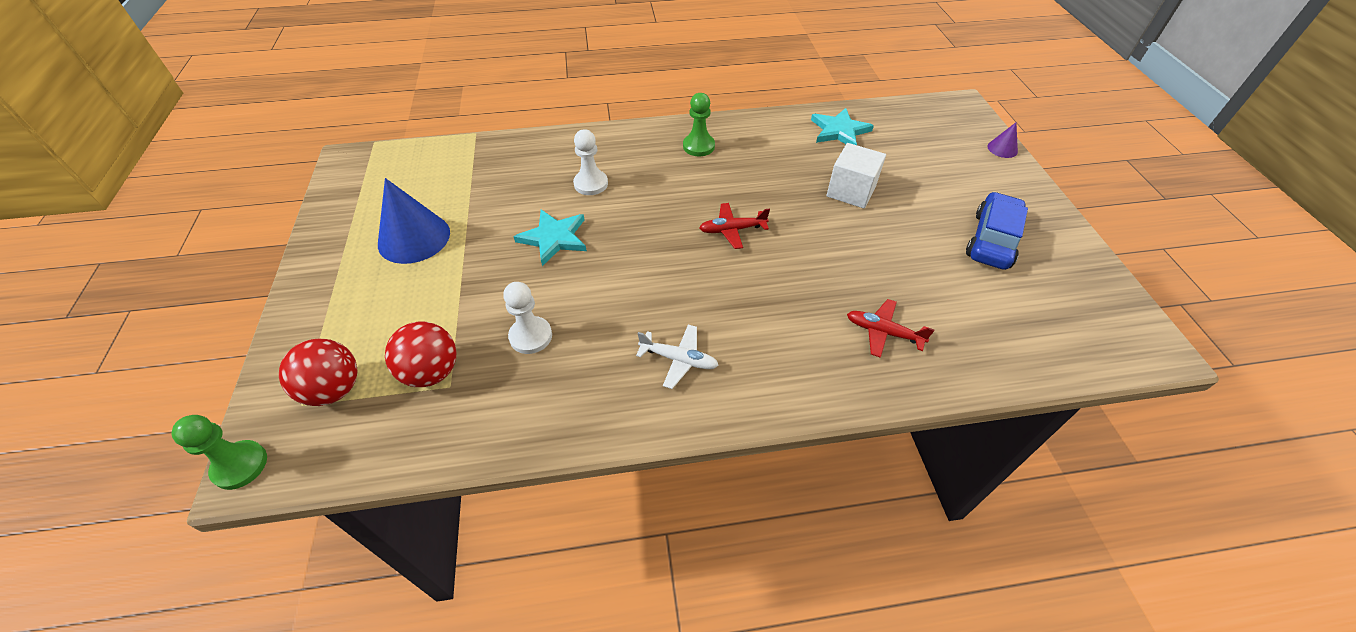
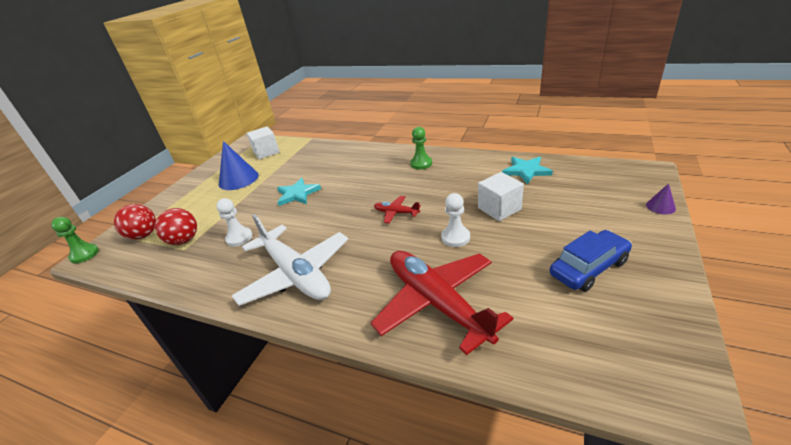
camera: 35 degrees right, 15 degrees down
white pawn [573,129,608,195] -> white pawn moved to [441,193,470,247]
white plane [636,325,719,389] -> white plane [232,214,348,306], size x2.31
red plane [847,299,934,358] -> red plane [371,251,513,355], size x2.31
none -> white cube [247,126,280,160]

